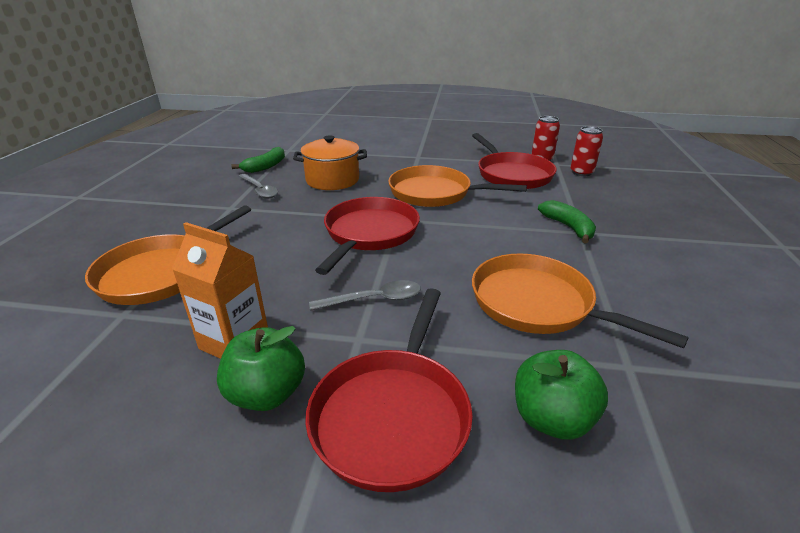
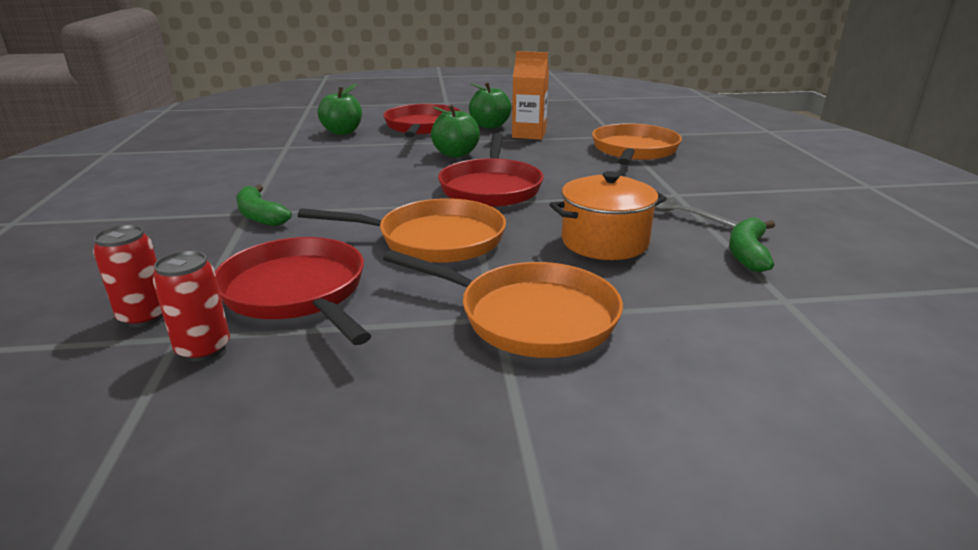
camera: 165 degrees right, 5 degrees down
grey spoon [309,280,421,311] -> green apple [431,105,480,157]
orange pan [472,254,689,348] -> orange pan moved to [383,250,623,358]

